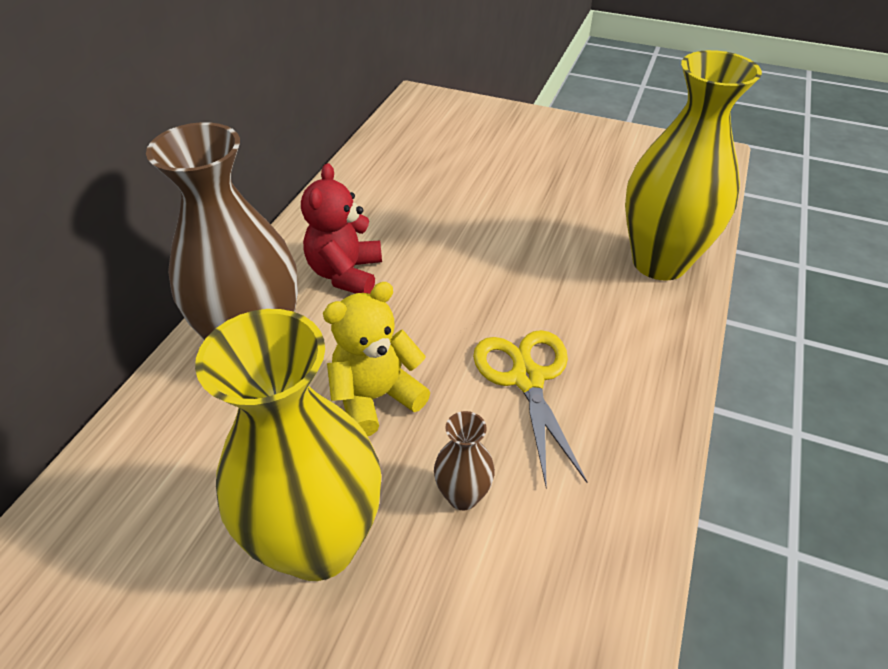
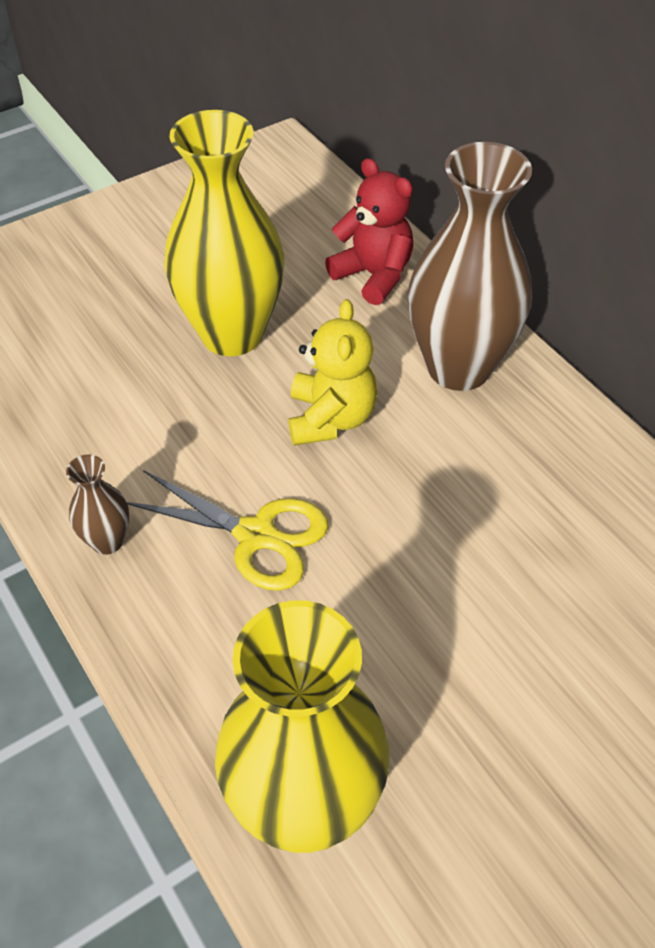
camera: 125 degrees right, 5 degrees up
red teddy bear [301,163,382,294] -> red teddy bear moved to [325,158,413,305]
brown vase [434,411,495,510] -> brown vase moved to [66,455,129,555]

